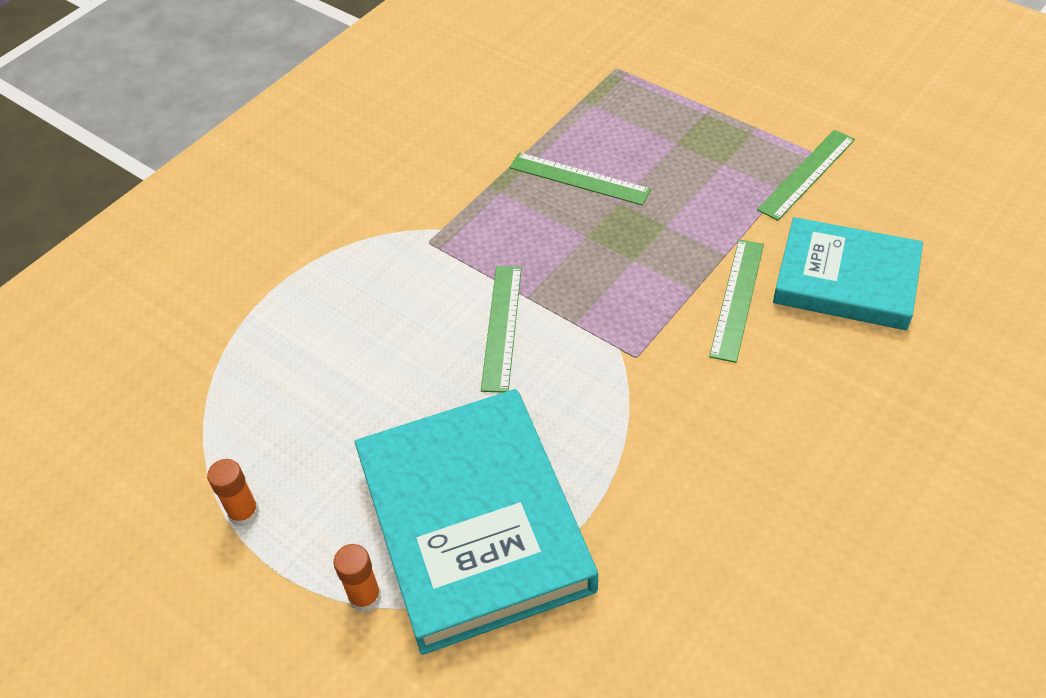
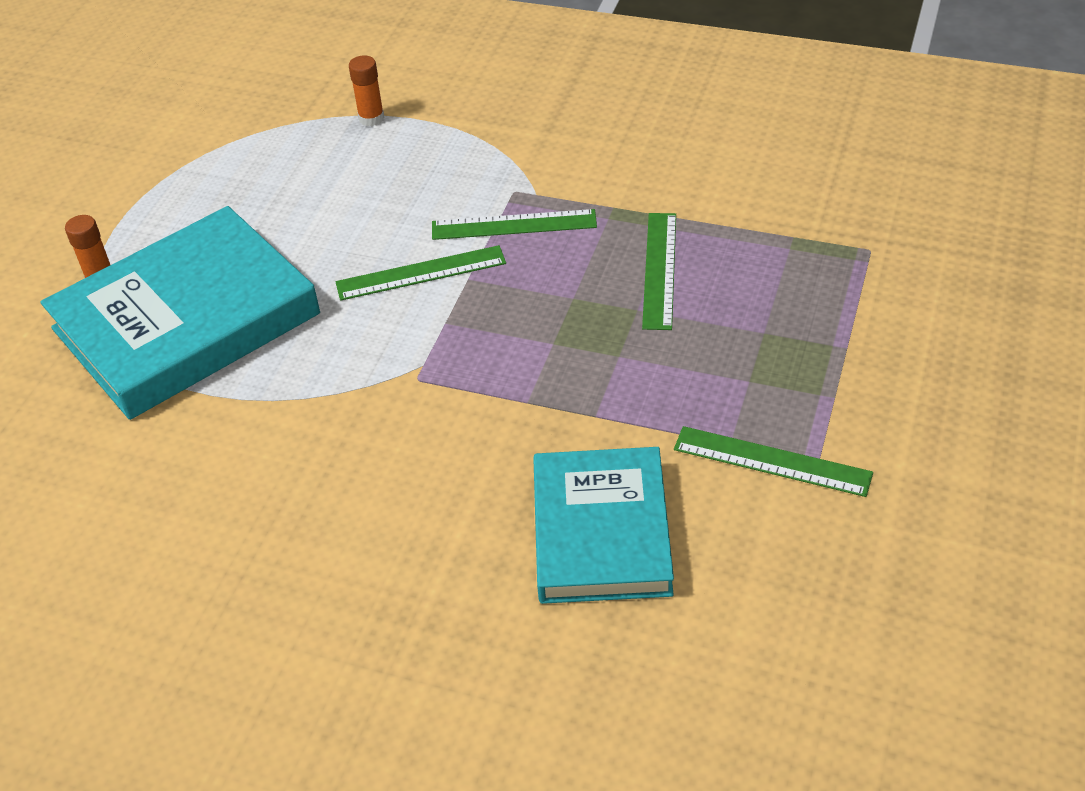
camera: 70 degrees right, 5 degrees down
orange glue stick [207,459,260,527] -> orange glue stick moved to [349,55,384,126]
green ruler [709,239,764,363] -> green ruler moved to [432,209,597,240]

